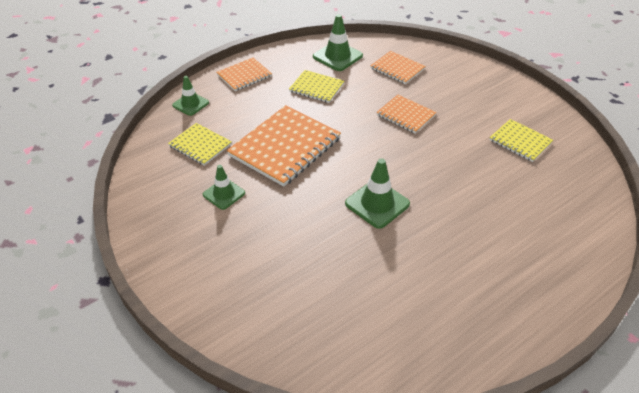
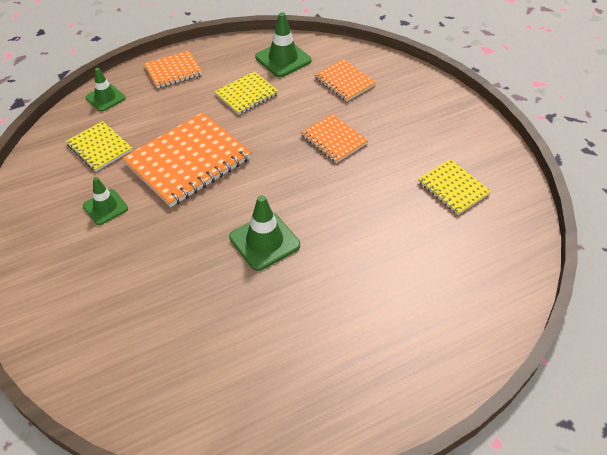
camera: 10 degrees right, 5 degrees up
yellow notebook [289,70,344,103] -> yellow notebook turned 75 degrees counterclockwise [214,71,279,115]

